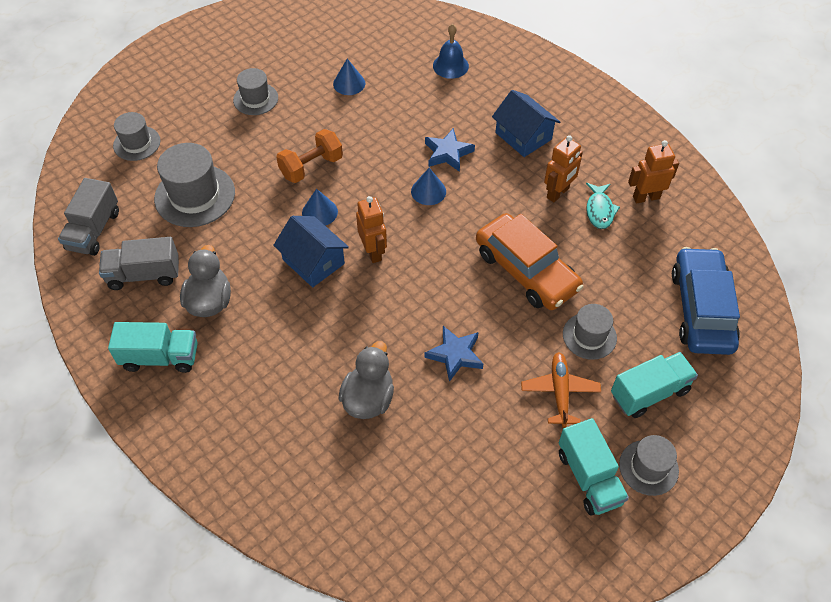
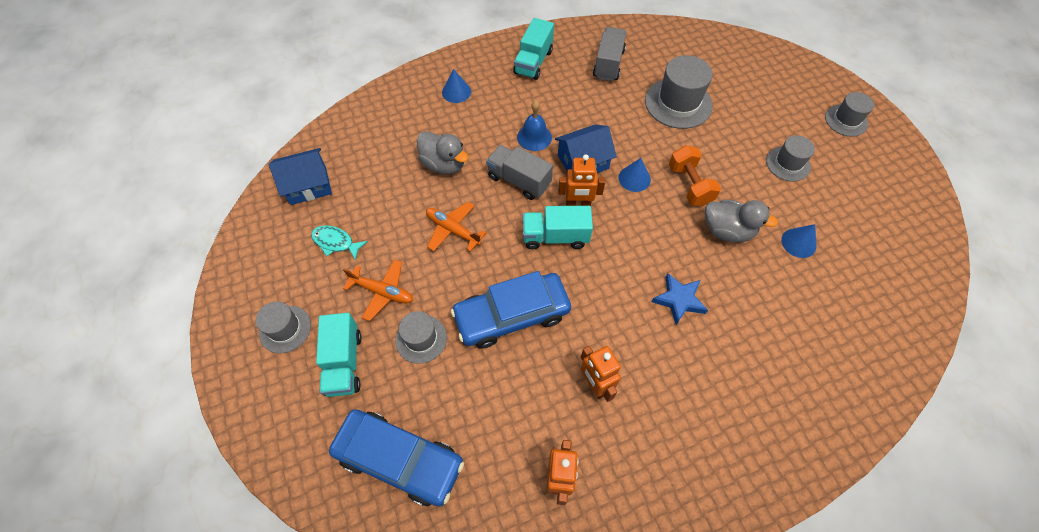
camera: 110 degrees right, 5 degrees up
grey truck [58,178,119,256] -> grey truck moved to [486,145,553,200]
grey hat [113,112,161,161] -> grey hat moved to [825,92,874,137]
grey duck [180,245,231,317] -> grey duck moved to [705,200,778,242]
blue cone [411,168,446,205] -> blue cone moved to [442,69,471,103]
blue star [425,326,483,382] -> orange plane [426,202,486,252]
blue bell [433,24,469,79] -> blue bell moved to [517,100,552,151]
orange car [476,213,583,310] -> blue car [451,271,571,349]
blue house [492,90,560,157] -> blue house moved to [269,148,332,205]
turquoise truck [559,418,629,516] -> turquoise truck moved to [523,206,593,249]
turquoise fish [586,183,620,229] -> turquoise fish moved to [311,225,368,260]

